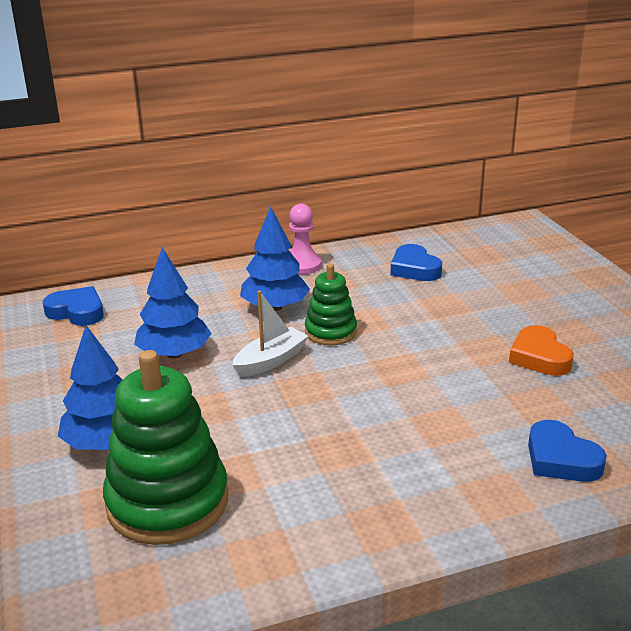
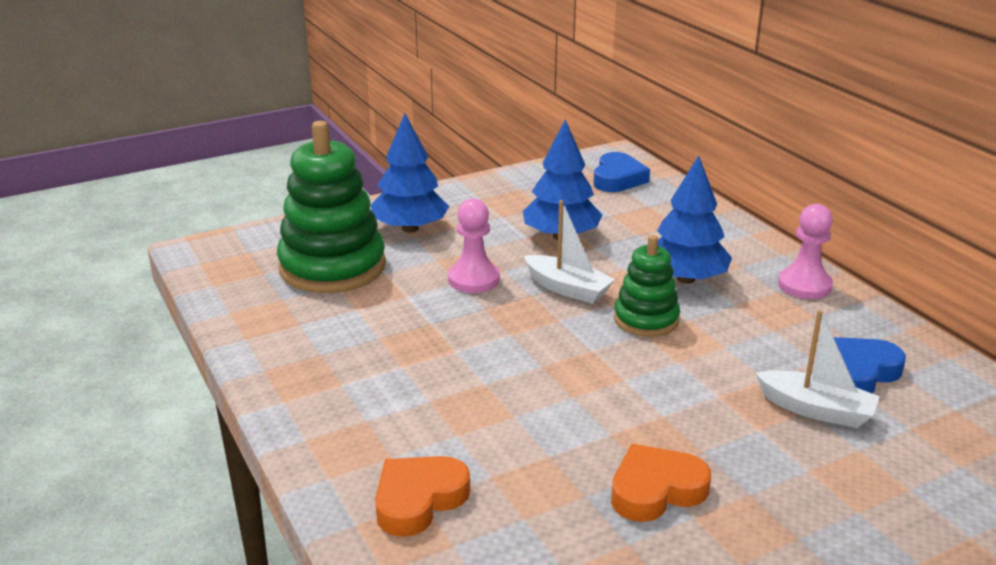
camera: 80 degrees right, 0 degrees up
blue heart [528,420,607,482] -> orange heart [375,456,470,537]
none -> pink pawn [448,198,500,293]
none -> white boat [756,310,880,428]

